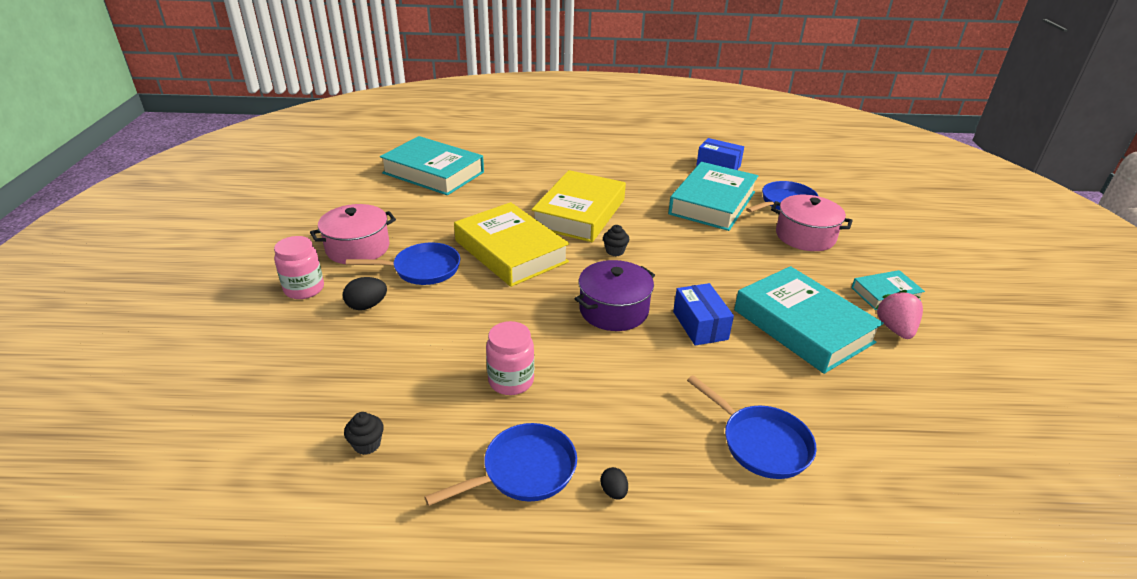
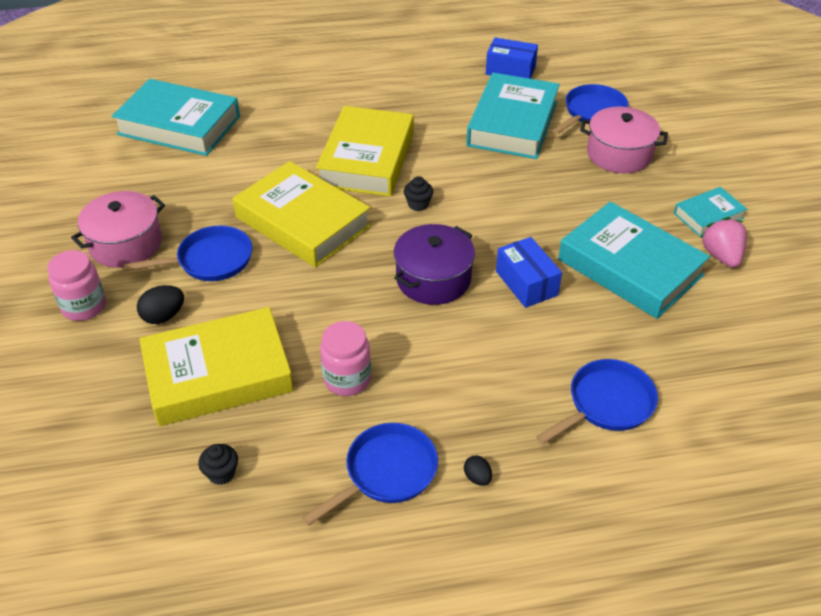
camera: 10 degrees left, 10 degrees up
blue pan [687,375,816,479] -> blue pan turned 75 degrees counterclockwise [536,359,658,444]
none -> yellow book [139,307,294,426]

